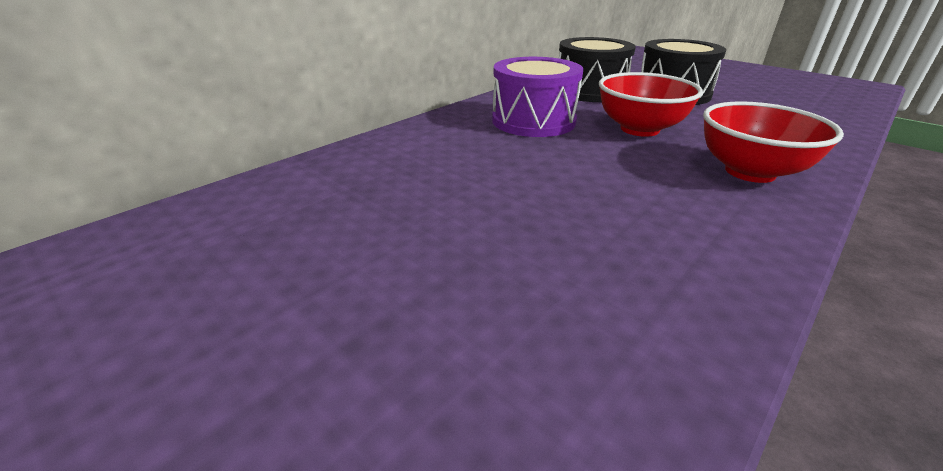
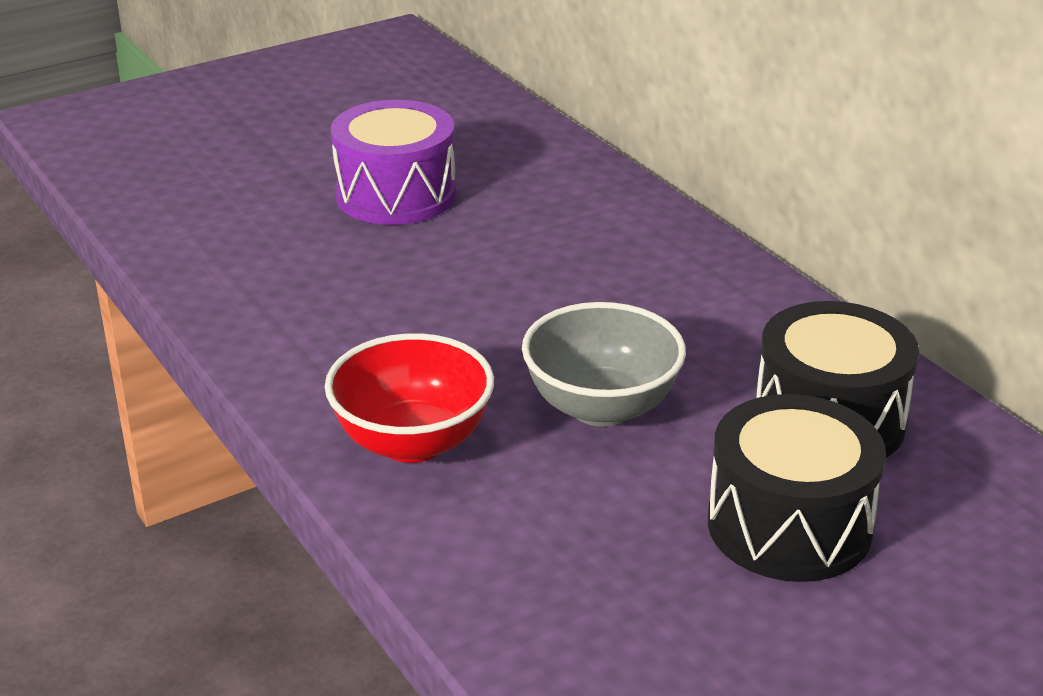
camera: 105 degrees right, 0 degrees up
purple drum [492,57,583,137] -> purple drum moved to [331,100,456,225]
red bowl [599,72,703,137] -> grey bowl [522,302,686,427]

